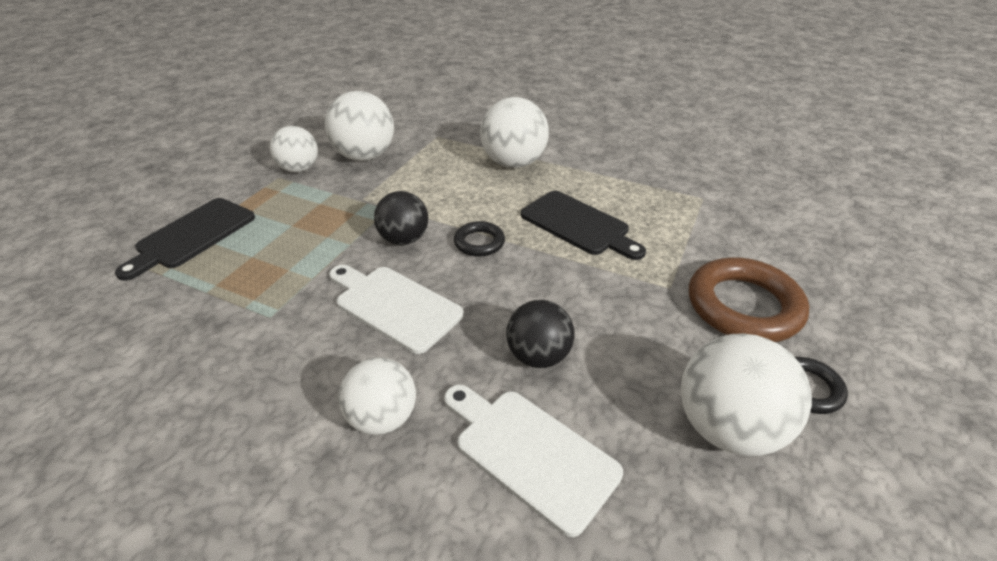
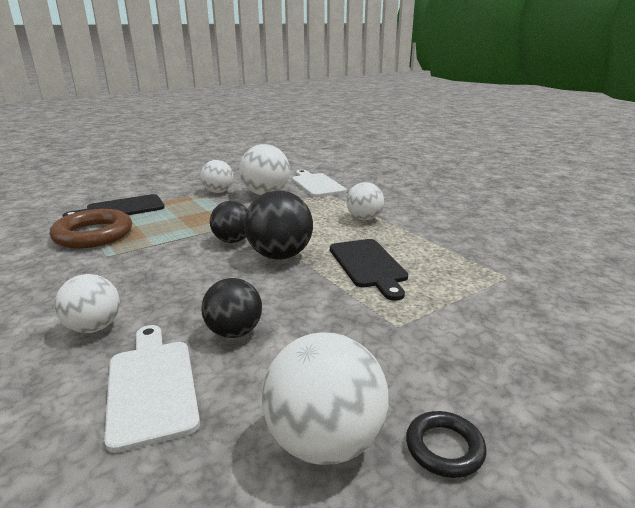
camera: 30 degrees right, 15 degrees down
white cutting board [329,265,464,354] -> white cutting board moved to [292,170,346,197]
black ring [454,221,505,257] -> black ball [244,190,313,260]
white ball [480,97,549,168] -> white ball [346,182,384,220], size x0.66
brown ring [689,257,809,342] -> brown ring moved to [49,209,132,249]

